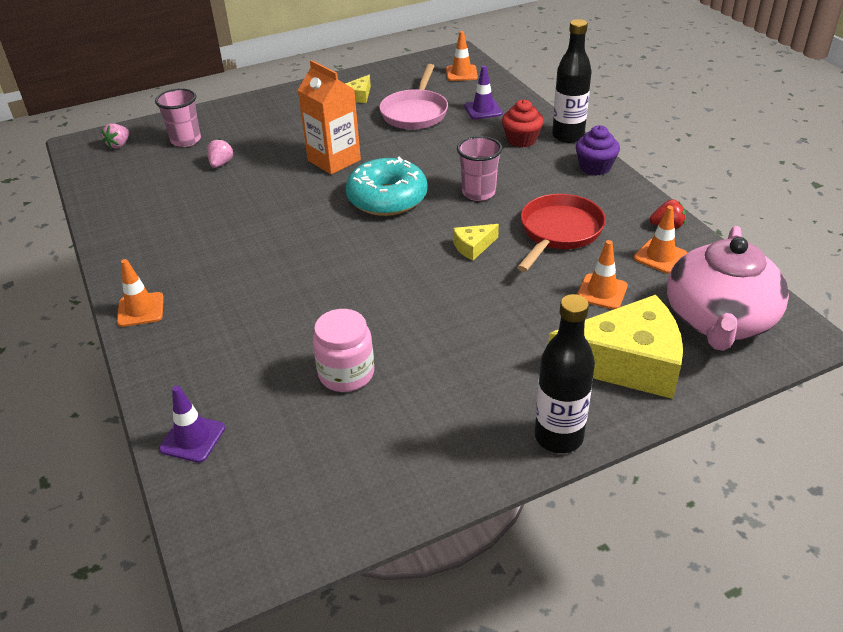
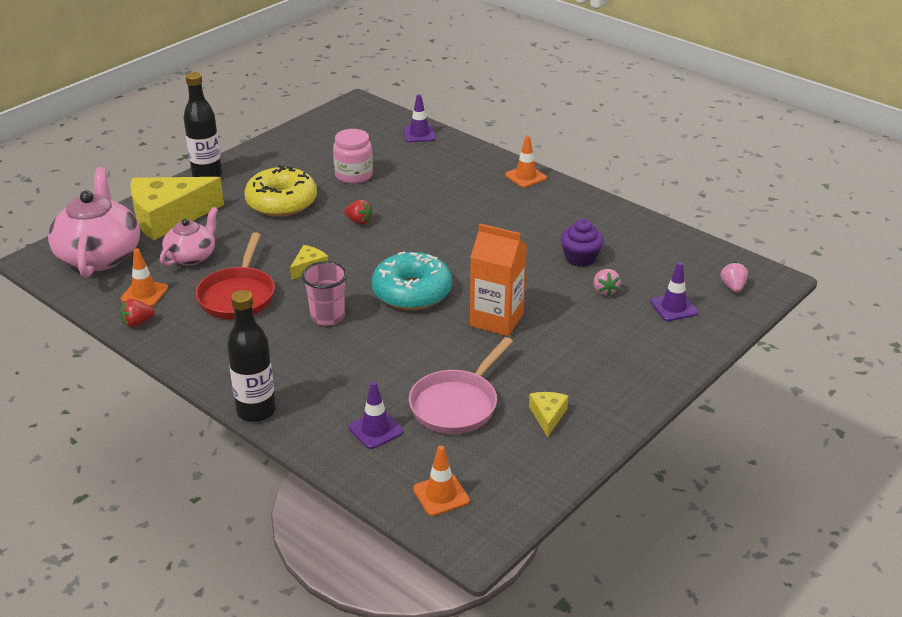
camera: 155 degrees right, 5 degrees down
pink cup [155,88,201,147] -> purple traffic cone [650,262,698,321]
pink pan [379,64,448,130] -> pink pan turned 135 degrees counterclockwise [409,337,513,434]
red cupcake [502,99,544,147] -> none
purple cupcake [576,125,620,176] -> purple cupcake moved to [561,219,604,267]
orange traffic cone [577,240,628,309] -> pink teapot [160,207,218,266]
none -> yellow donut [244,165,317,217]
none -> red strawberry [344,200,373,225]

